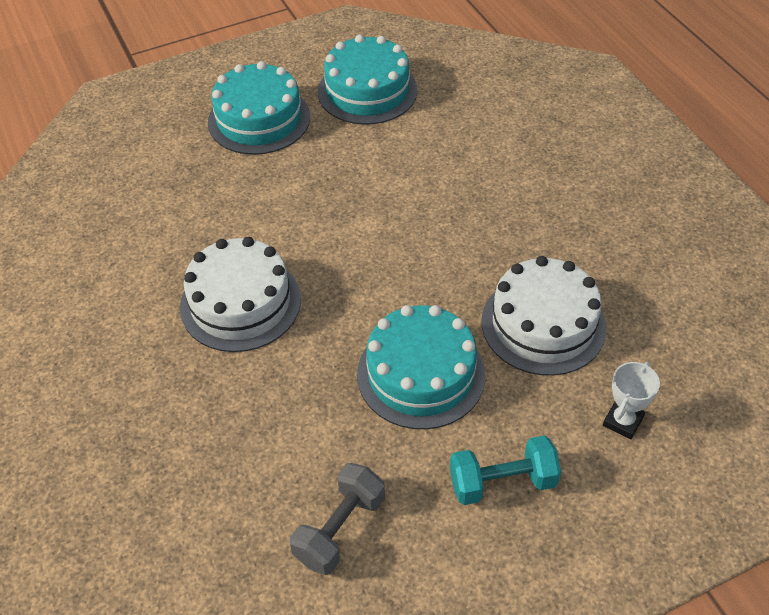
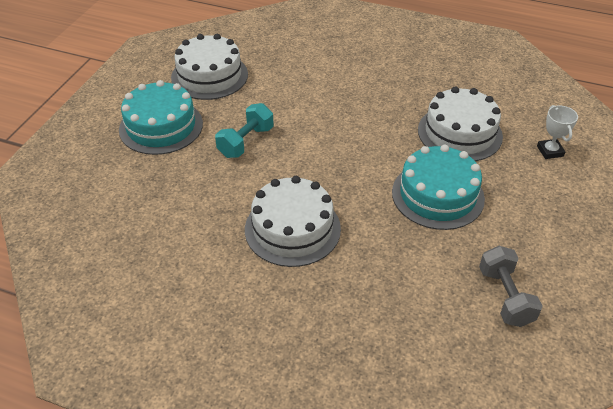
camera: 45 degrees left, 5 degrees down
turquoise cake [318,35,418,125] -> white cake [171,34,248,100]
turquoise dumbbell [450,435,561,505] -> turquoise dumbbell moved to [215,103,274,158]

